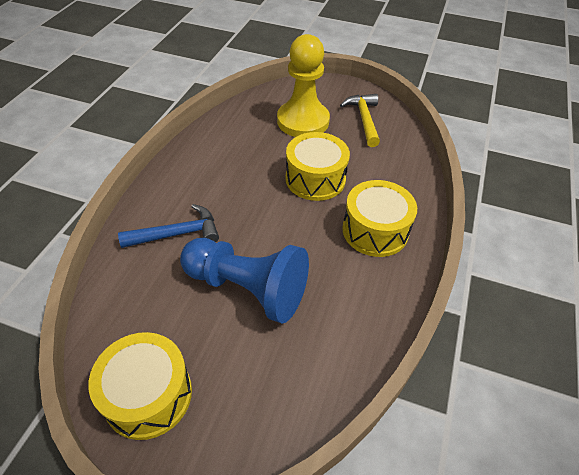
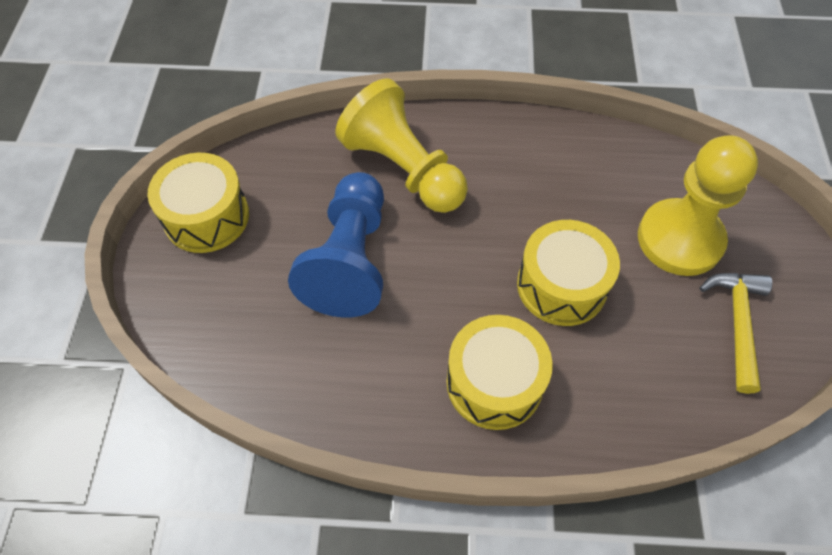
camera: 75 degrees right, 10 degrees up
blue hammer [118,204,219,248] -> yellow pawn [336,78,468,213]
yellow hammer [340,94,380,147] -> yellow hammer turned 60 degrees counterclockwise [700,273,772,394]

